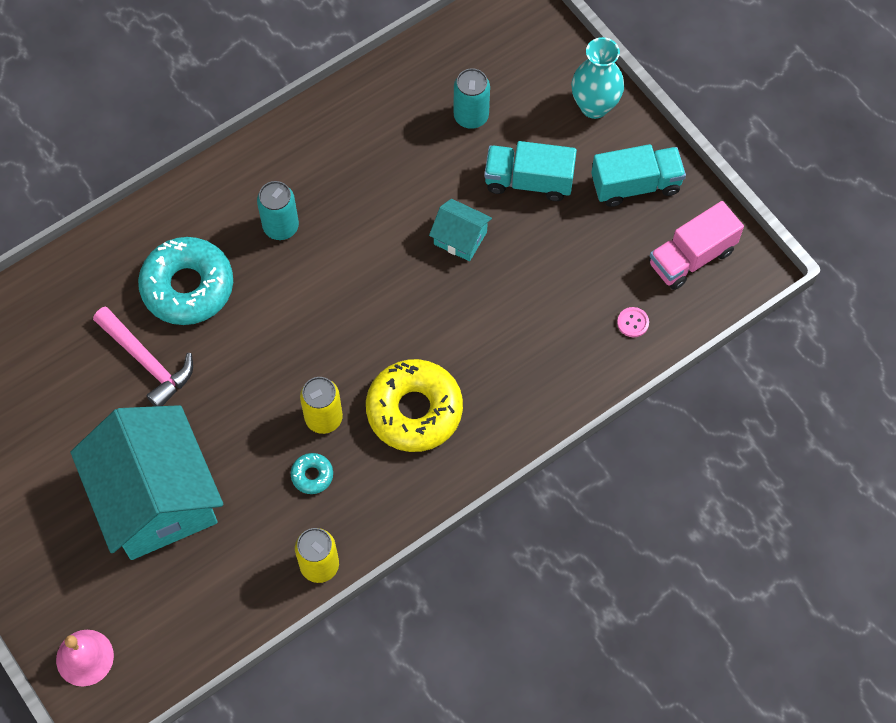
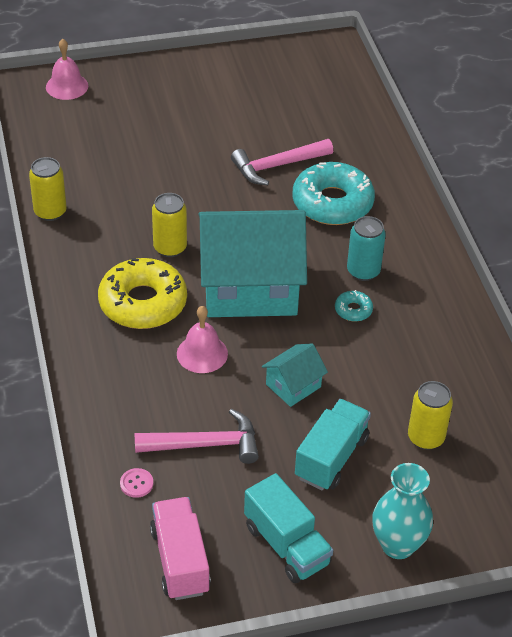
camera: 110 degrees right, 20 degrees down
turquoise house [71,405,224,560] -> turquoise house moved to [198,210,307,317]
turquoise donut [291,453,333,494] -> turquoise donut moved to [335,290,373,322]
turquoise can [454,68,490,129] -> yellow can [408,381,453,450]
turquoise truck [591,144,686,207] -> turquoise truck turned 45 degrees counterclockwise [244,473,333,583]
none -> pink hammer [135,409,259,464]
none -> pink bell [177,306,228,373]

